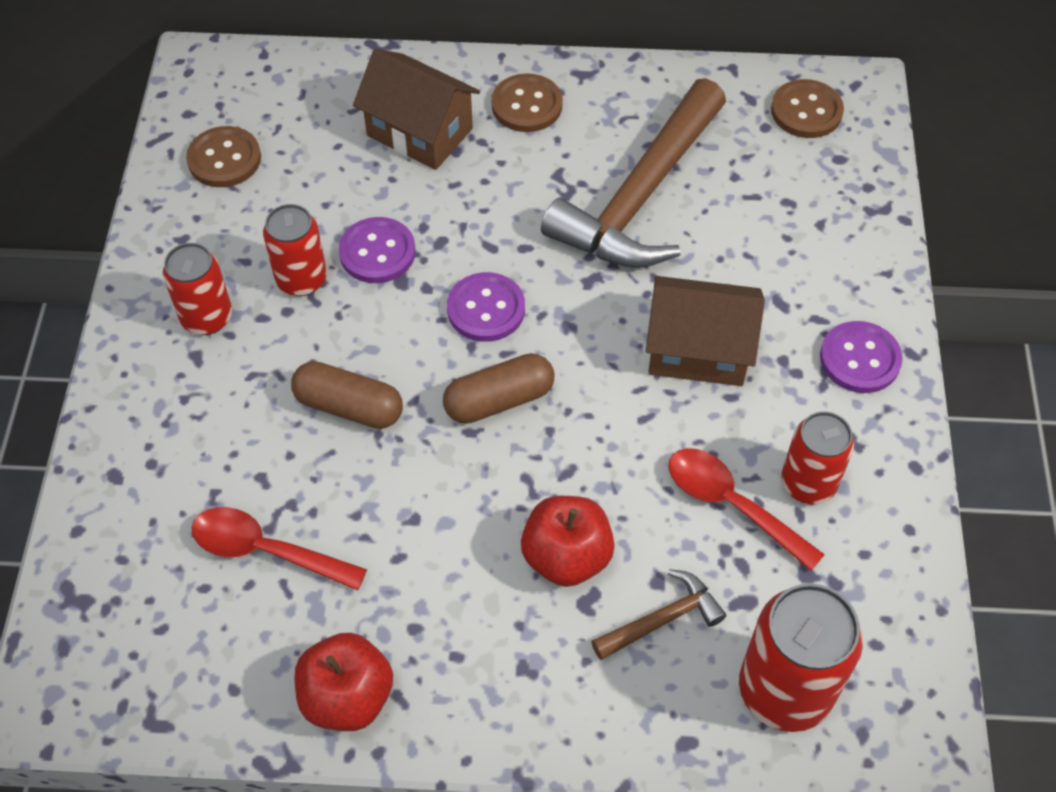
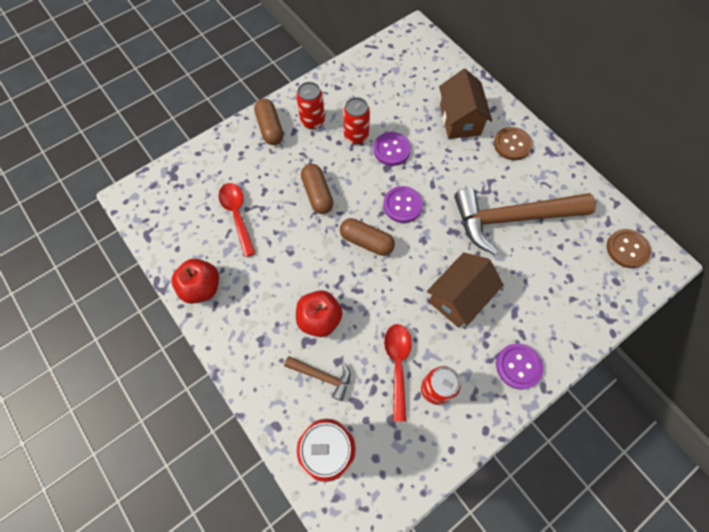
camera: 50 degrees right, 10 degrees up
brown button [186,126,261,187] -> none
brown house [646,276,765,386] -> brown house turned 75 degrees clockwise [427,252,503,328]
none -> brown capsule [254,99,283,145]

